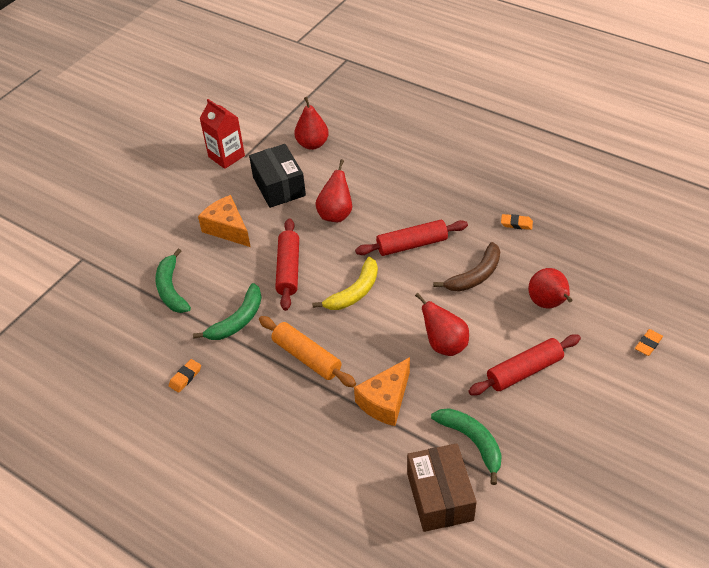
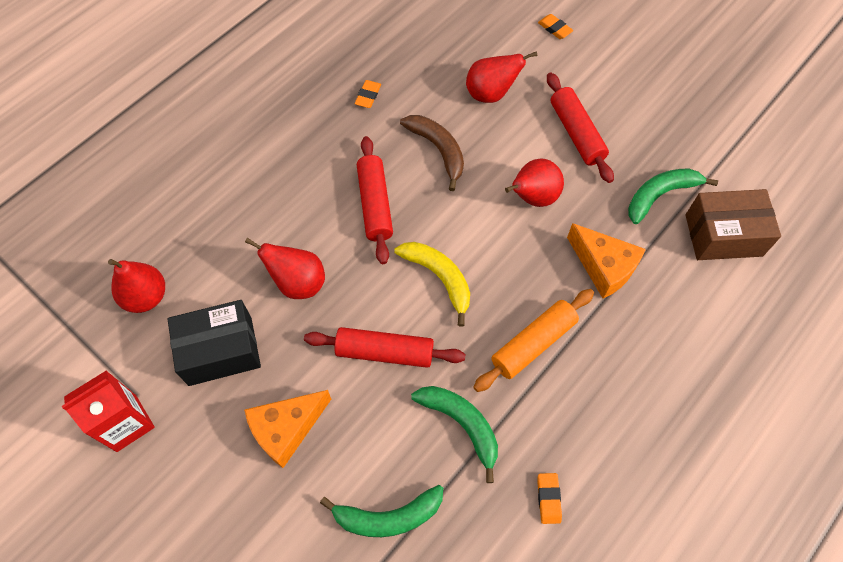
camera: 85 degrees left, 15 degrees up
orange eraser [169,359,201,393] -> orange eraser turned 45 degrees clockwise [537,473,562,524]

